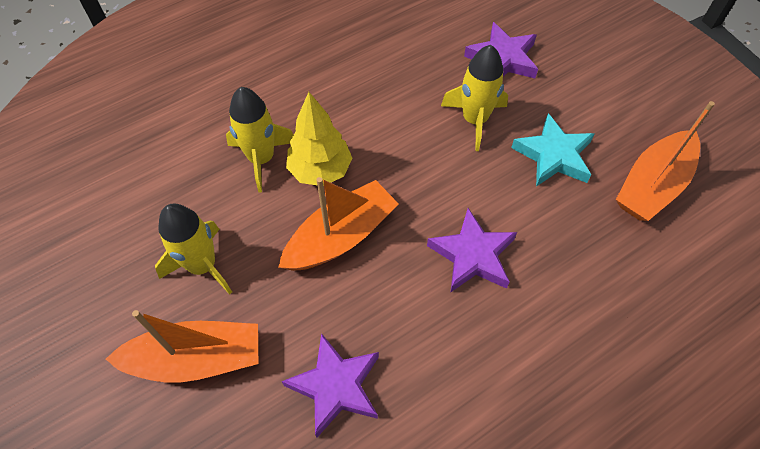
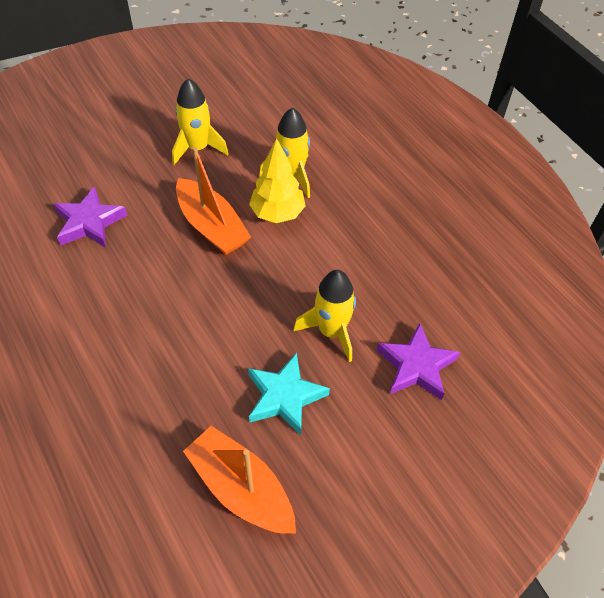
camera: 90 degrees right, 5 degrees down
orange boat [106,310,258,383] -> none
purple star [427,208,517,293] -> none

